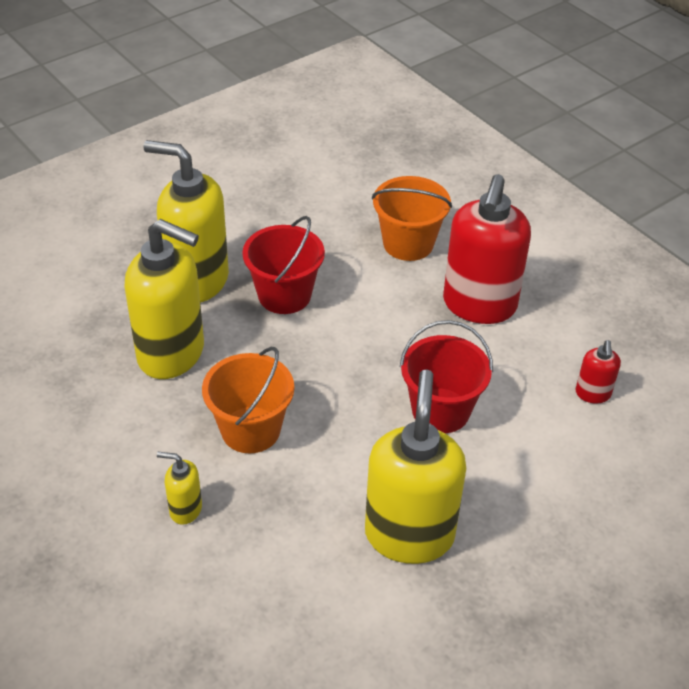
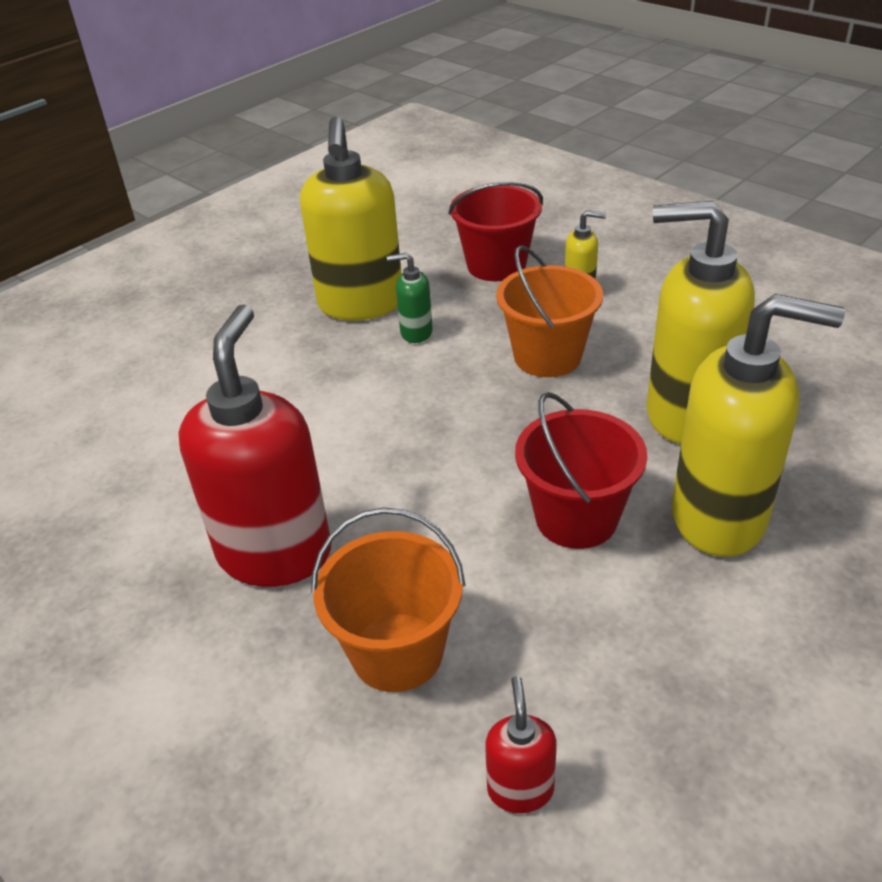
camera: 175 degrees right, 5 degrees down
red bucket [400,320,493,433] -> red bucket moved to [448,182,543,281]
red soap dispenser [576,340,621,404] -> red soap dispenser moved to [485,676,557,813]
none -> green soap dispenser [387,253,433,343]

